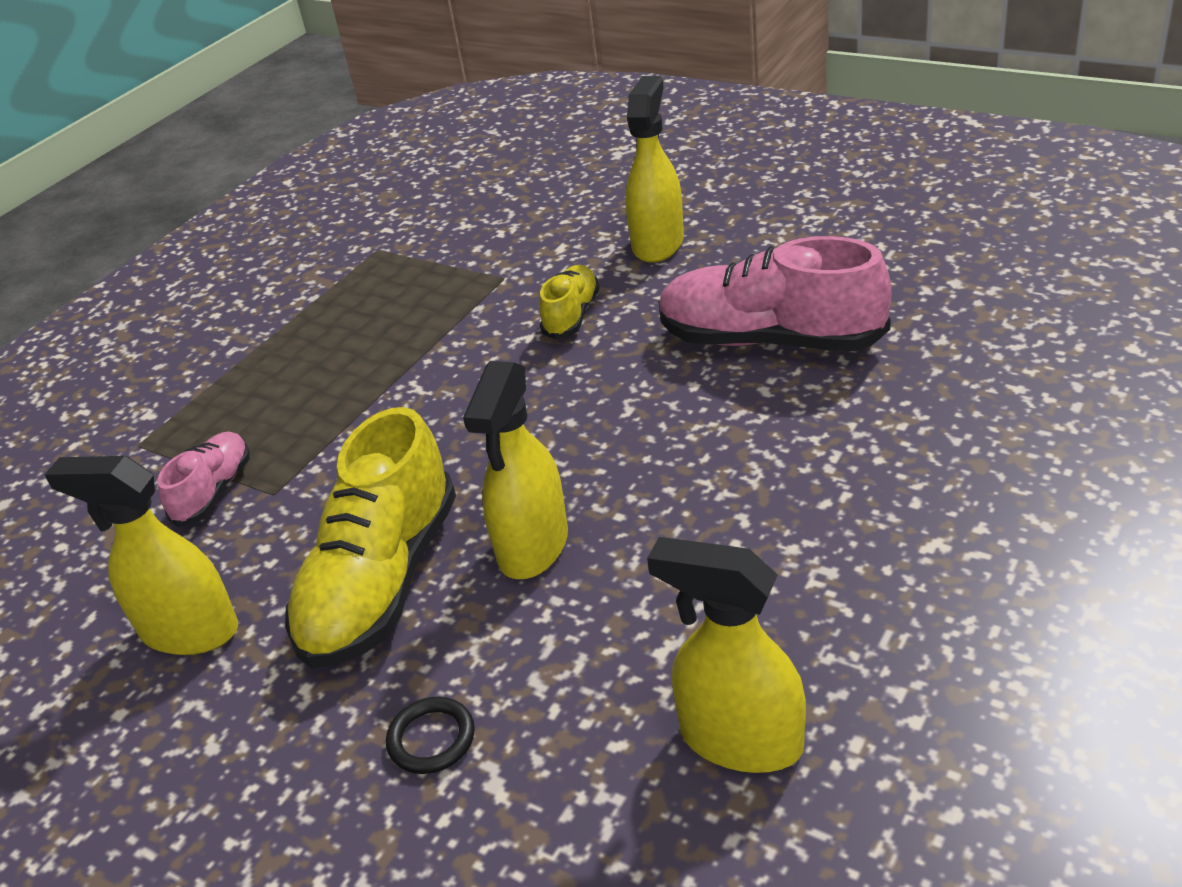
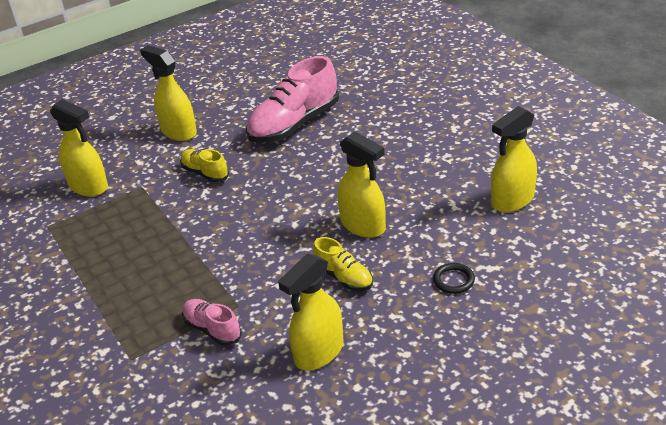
camera: 65 degrees left, 0 degrees up
yellow shoe [285,407,456,668] -> yellow shoe [313,237,373,291], size x0.52
none -> yellow spray bottle [50,99,108,197]

